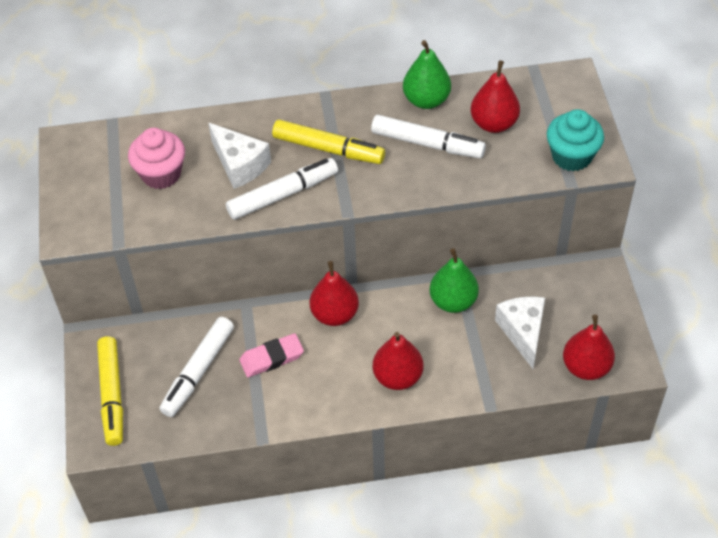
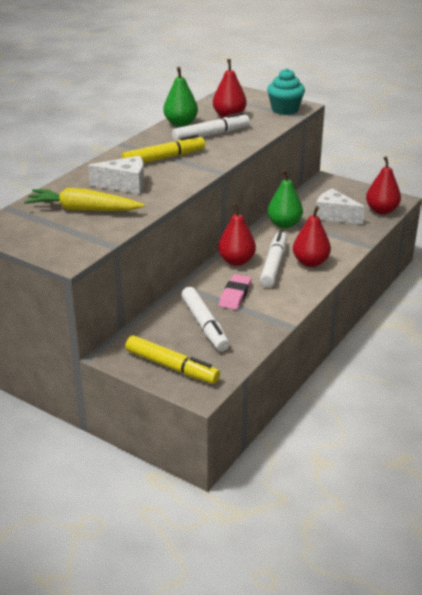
camera: 50 degrees left, 20 degrees down
pink cupcake [128,128,185,189] -> yellow carrot [24,187,144,211]
white marker [226,158,338,220] -> white marker moved to [260,231,287,287]

